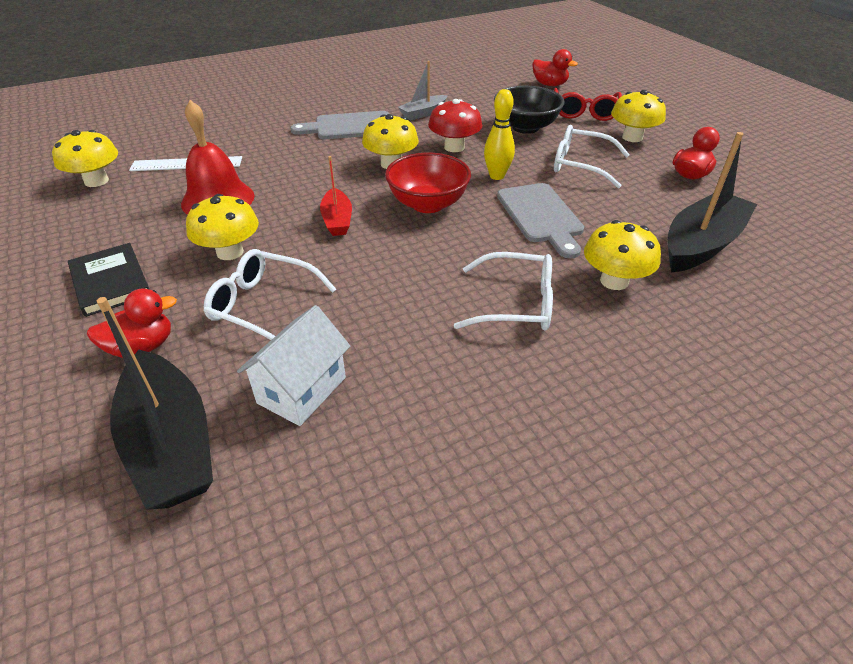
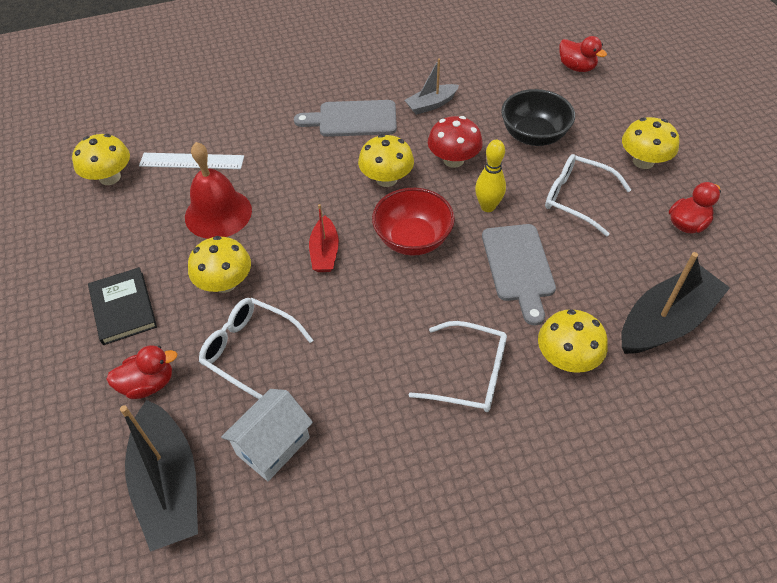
camera: 10 degrees right, 10 degrees up
red glasses [554,88,622,121] -> none

